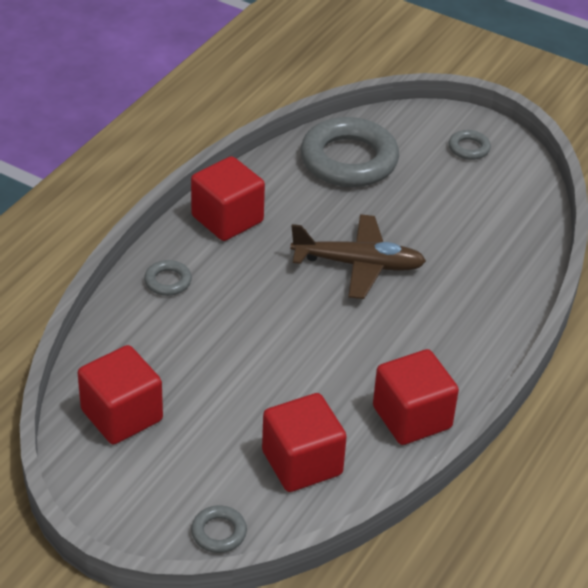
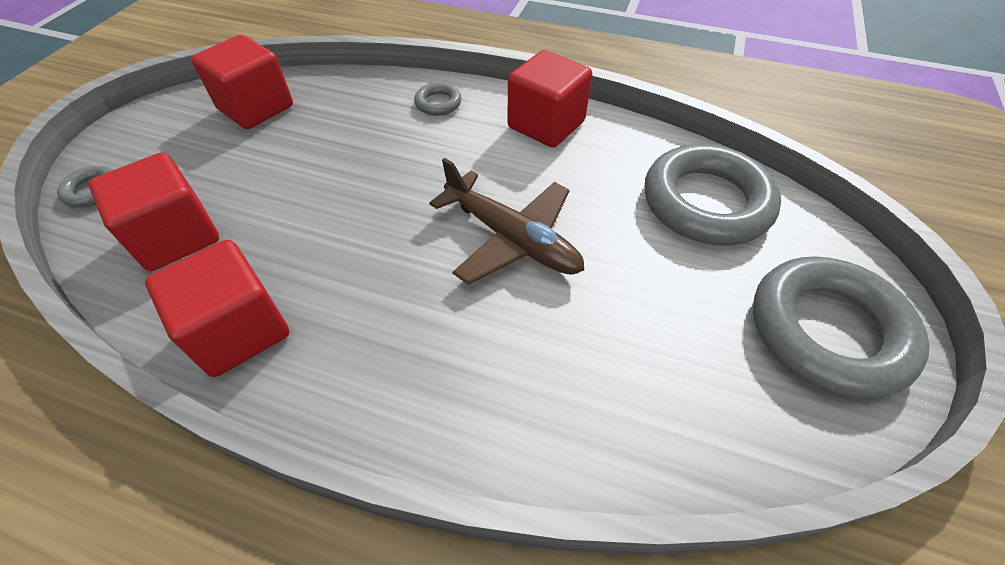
camera: 80 degrees right, 10 degrees up
brown plane [290,214,426,299] -> brown plane turned 45 degrees counterclockwise [429,158,584,285]
grey ring [448,130,491,160] -> grey ring [753,256,929,399], size x2.30

